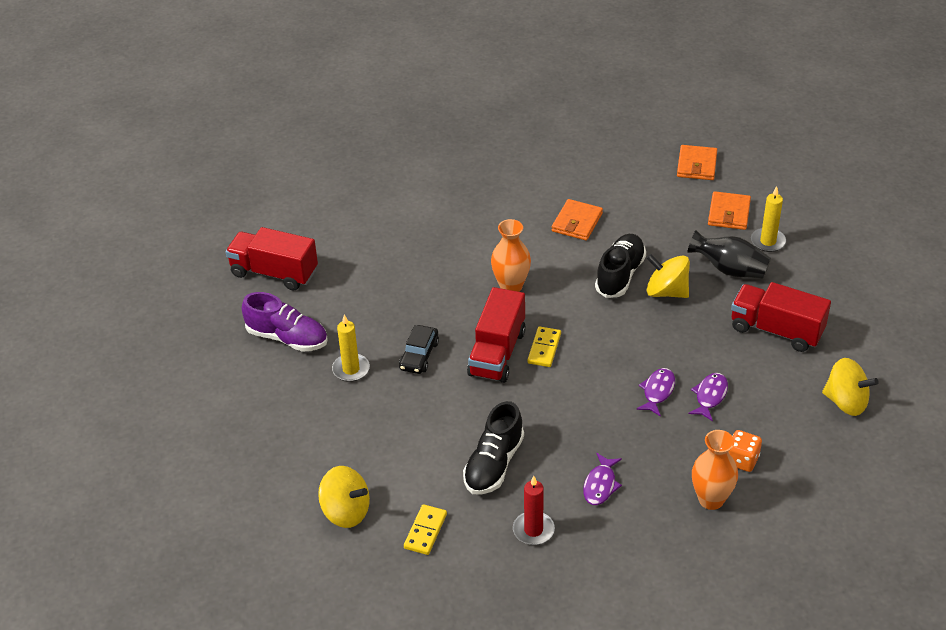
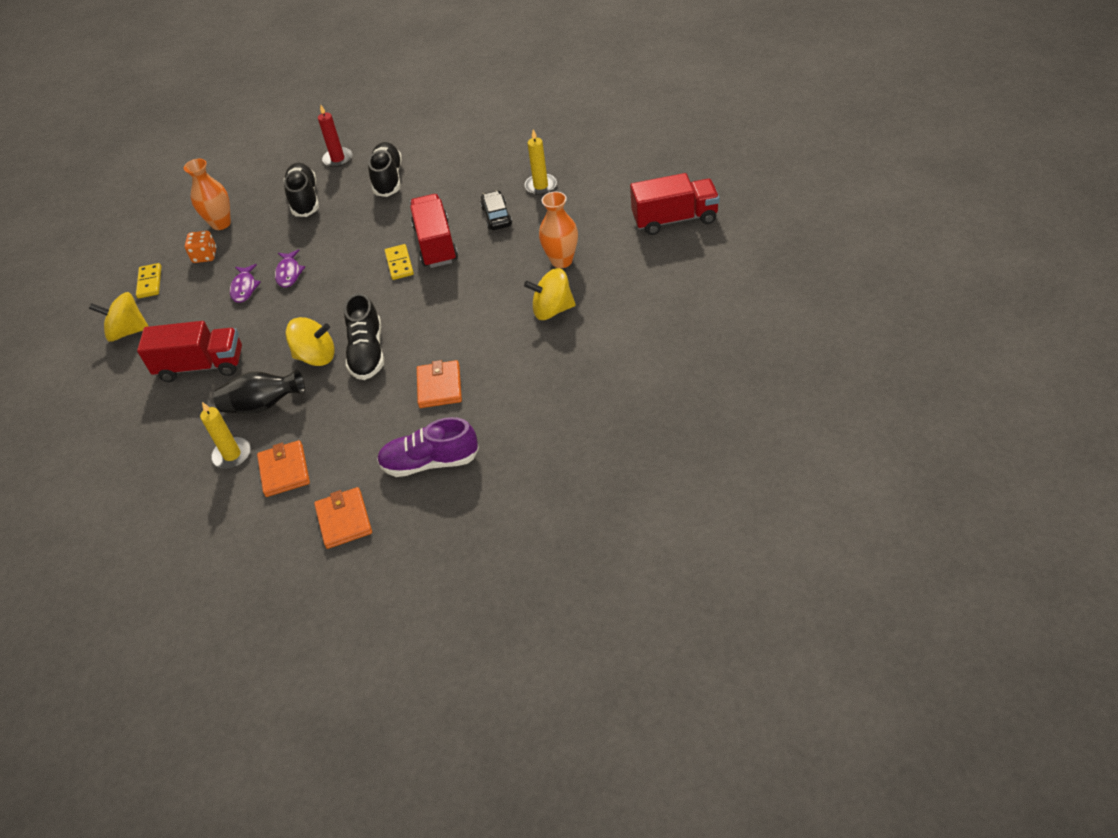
camera: 155 degrees right, 5 degrees up
purple shoe [242,292,328,352] -> purple shoe moved to [377,417,479,477]
yellow spinning top [318,466,370,528] -> yellow spinning top moved to [524,268,576,320]
yellow domino [404,504,447,555] -> yellow domino moved to [136,263,161,298]
orange vase [491,219,531,292] -> orange vase moved to [539,191,578,268]
purple fish [583,453,622,505] -> black shoe [284,163,319,217]

